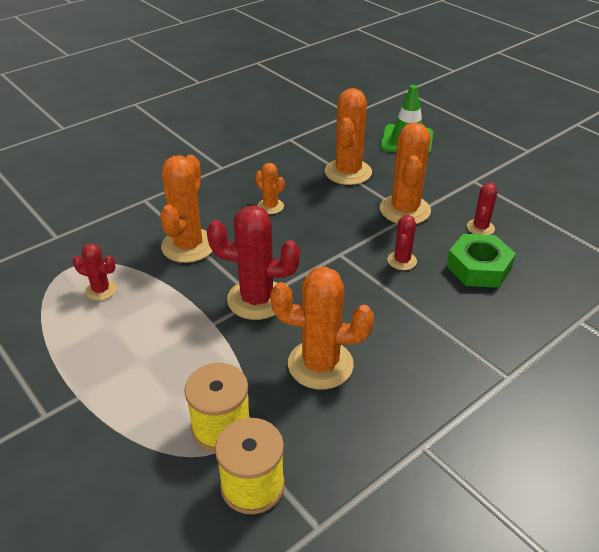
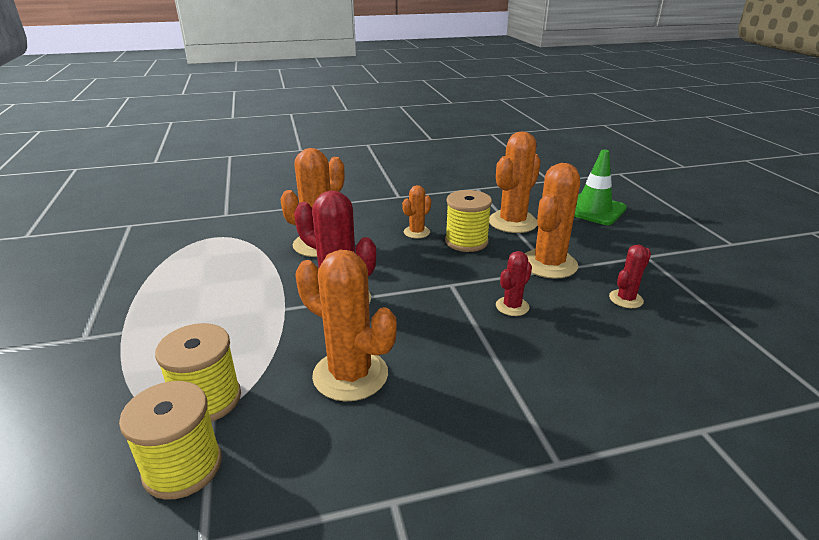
camera: 25 degrees right, 10 degrees down
red cactus [73,243,117,301] -> none
orange cactus [255,163,285,214] -> orange cactus turned 60 degrees clockwise [402,185,431,238]
green nut [446,234,516,288] -> none
none -> yellow spool [445,190,492,252]

